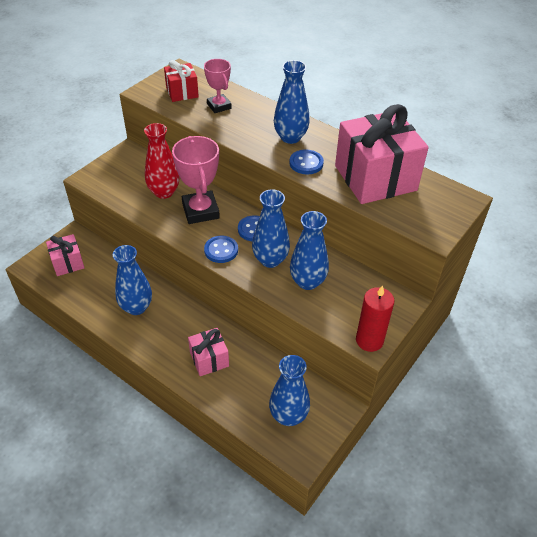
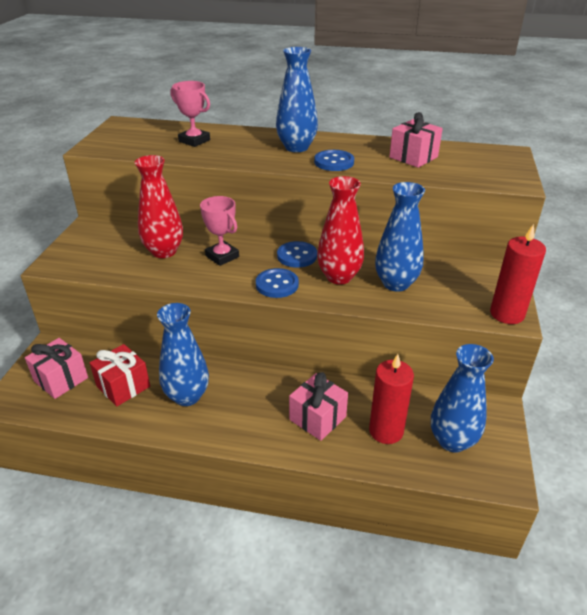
camera: 25 degrees left, 10 degrees down
red gift [164,60,199,102] -> red gift moved to [90,344,150,406]
pink trophy [172,136,220,224] -> pink trophy [200,196,239,266], size x0.62
blue vase [252,189,290,268] -> red vase [317,176,364,285]
pink gift [335,104,429,204] -> pink gift [389,112,443,168], size x0.50
none -> red candle [369,354,414,444]

